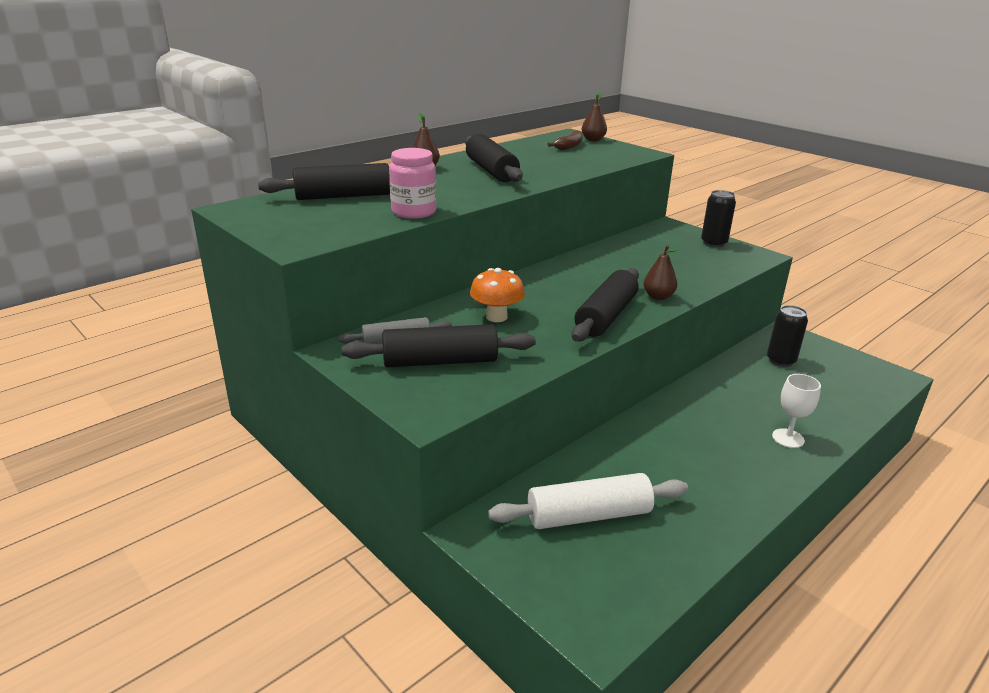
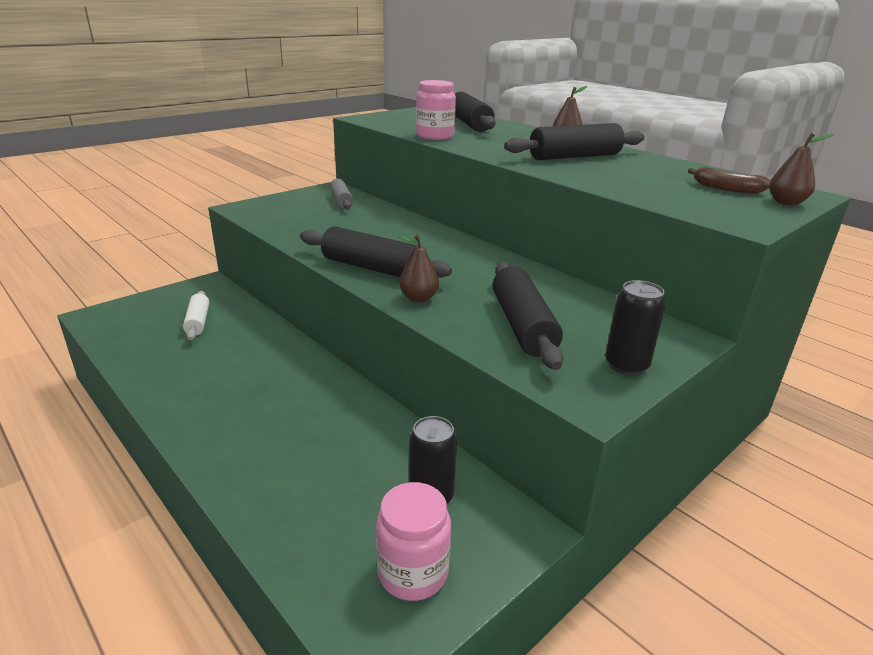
camera: 90 degrees right, 0 degrees up
black rolling pin [342,324,536,368] -> black rolling pin moved to [493,262,564,370]
orange mushroom [470,268,525,322] -> none
white rolling pin [488,473,688,529] -> white rolling pin [183,291,209,340], size x0.62
white goblet [772,374,821,448] -> none
none -> pink jar [376,482,451,601]

